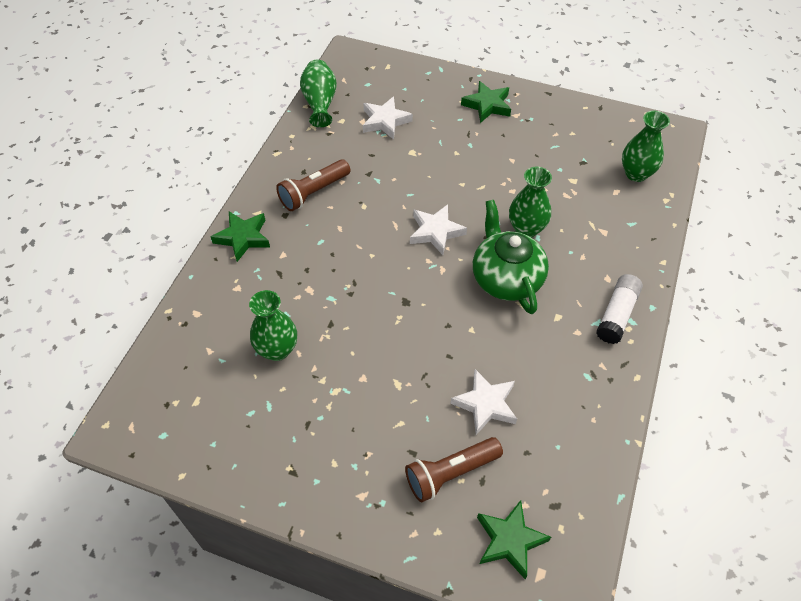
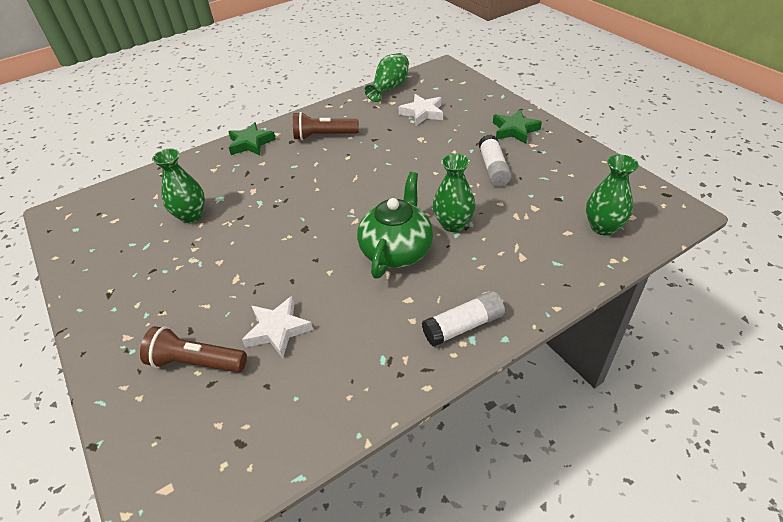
camera: 40 degrees right, 10 degrees down
white star [410,204,467,255] -> none
green star [477,500,551,579] -> none
none -> white glue stick [479,134,512,187]

